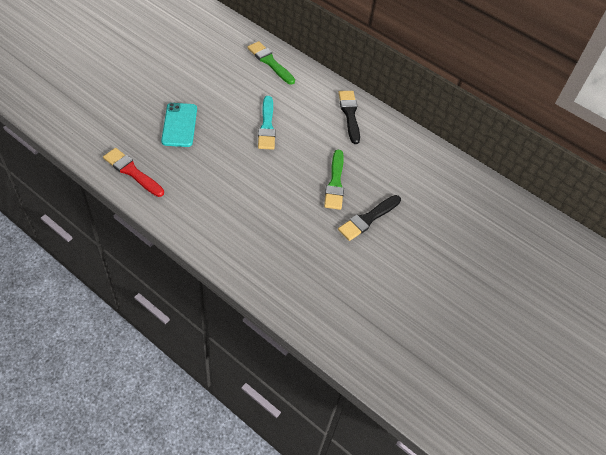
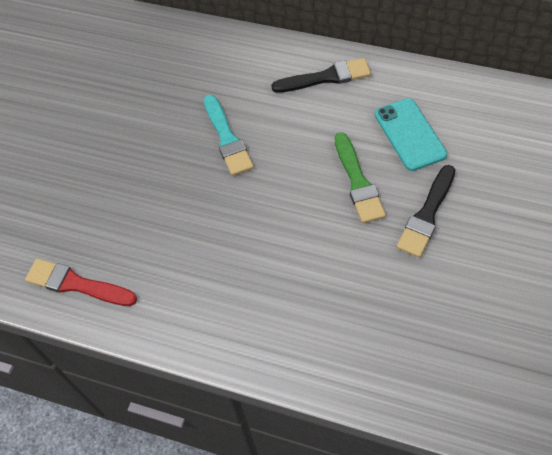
camera: 10 degrees left, 5 degrees up
turquoise phone [161,103,197,147] -> turquoise phone moved to [375,98,447,171]
green brush [248,41,295,85] -> none
black brush [339,91,360,144] -> black brush turned 105 degrees clockwise [271,58,371,93]

